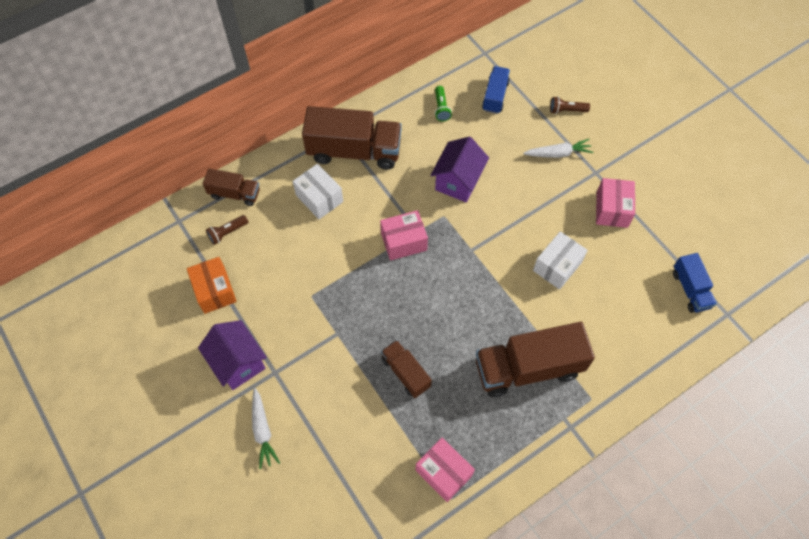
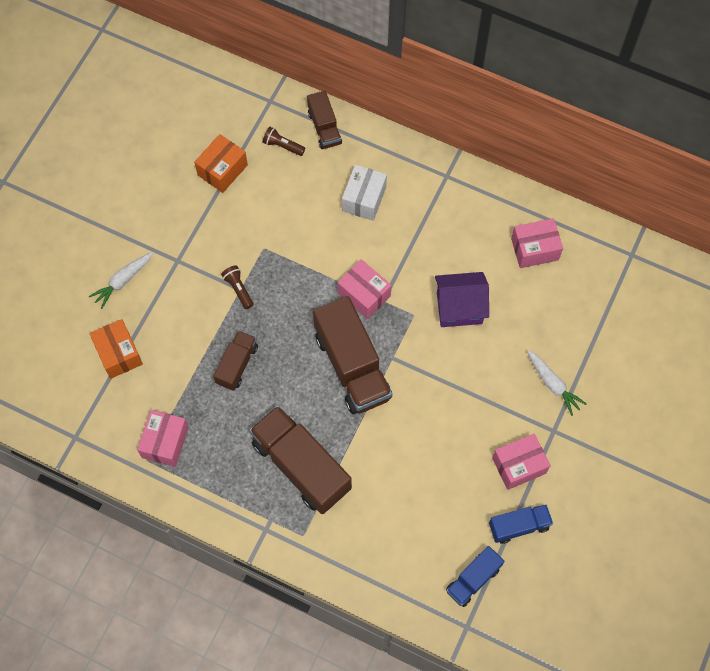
camera: 60 degrees right, 5 degrees up
purple house [198,320,267,390] -> none
brown truck [302,106,402,170] -> brown truck moved to [313,296,392,414]
green flashlight [435,86,452,121] -> pink box [511,218,563,268]
blue truck [482,66,510,114] -> blue truck moved to [489,504,553,544]
white box [533,231,588,290] -> none
brown flashlight [550,96,590,114] -> brown flashlight moved to [221,265,254,309]
none -> orange box [90,319,143,379]

